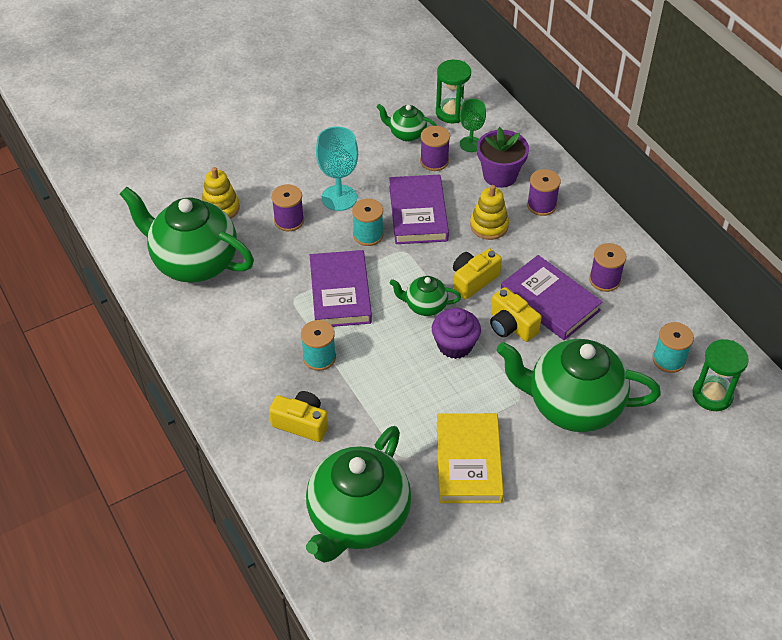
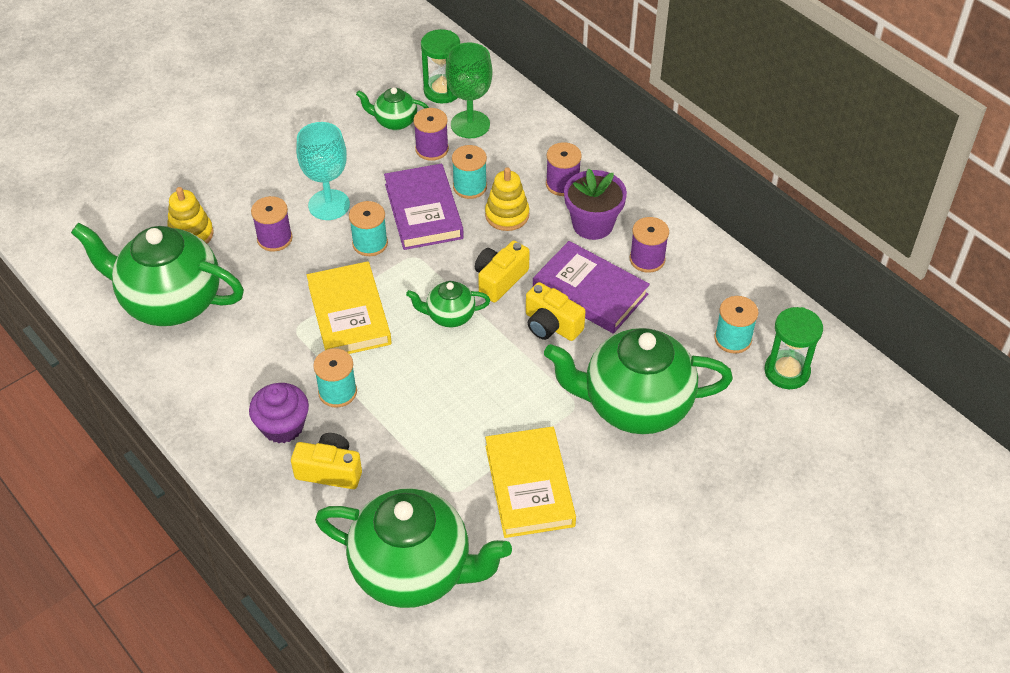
camera: 10 degrees left, 0 degrees up
green teapot [306,426,411,563] -> green teapot turned 90 degrees counterclockwise [315,488,512,608]
purple book [310,250,372,327] -> yellow book [307,261,392,354]
purple cupcake [432,308,481,359] -> purple cupcake moved to [249,383,309,443]
green goblet [460,99,486,152] -> green goblet [446,42,493,138], size x1.52
purple flower pot [477,127,529,188] -> purple flower pot moved to [564,169,627,240]
none -> turquoise spool [452,145,487,199]

